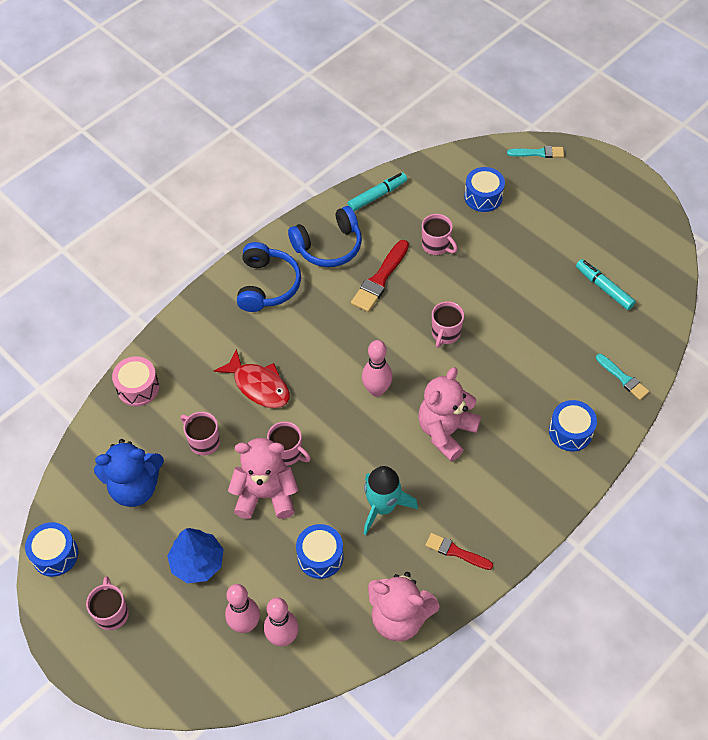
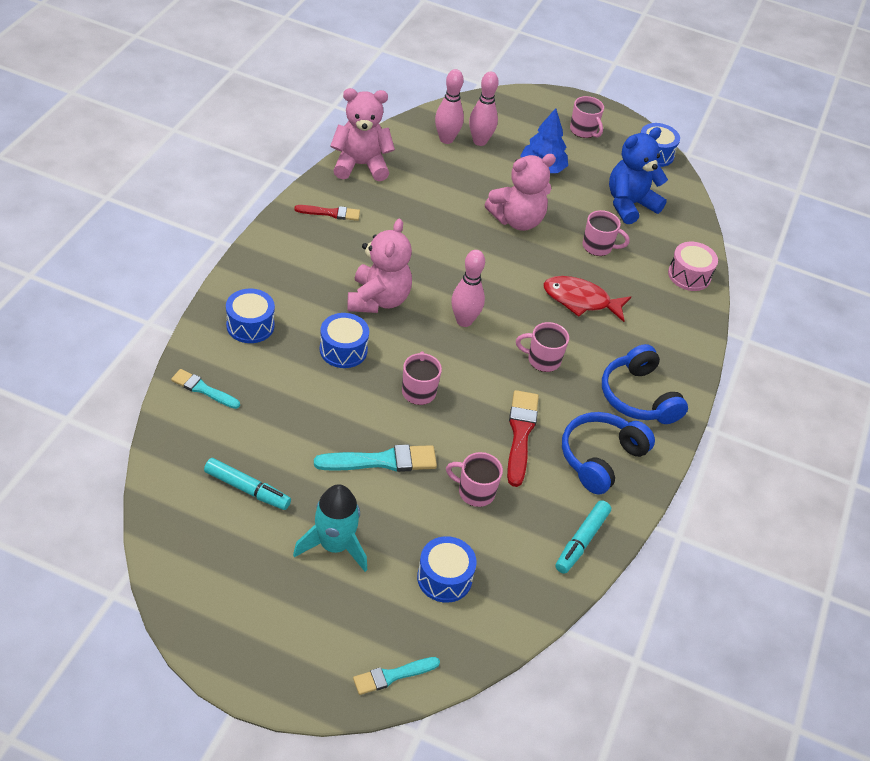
camera: 150 degrees right, 10 degrees down
pink mug [267,421,311,466] -> pink mug moved to [516,322,569,372]
blue drum [296,524,344,579] -> blue drum moved to [320,313,369,368]
turquoise rocket [364,466,418,535] -> turquoise rocket moved to [293,484,367,572]
none -> turquoise brush [314,445,437,472]

